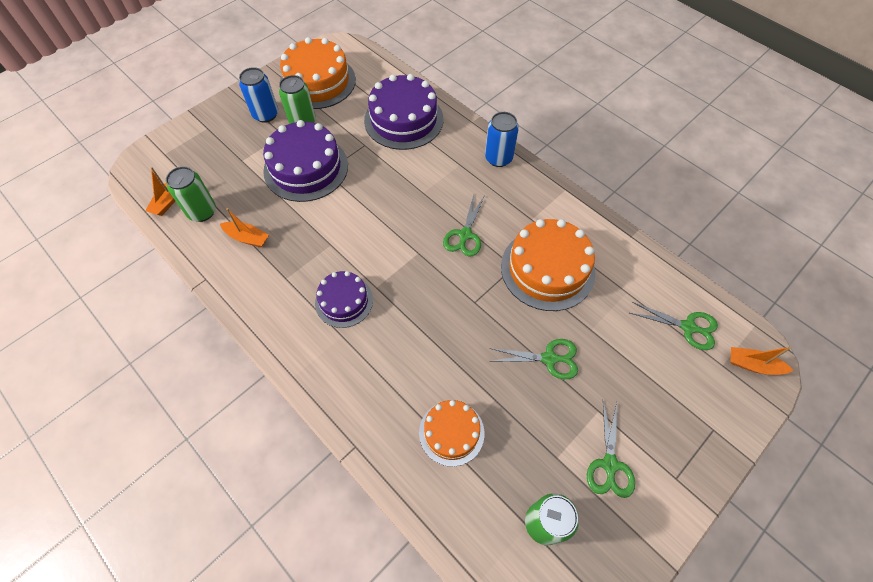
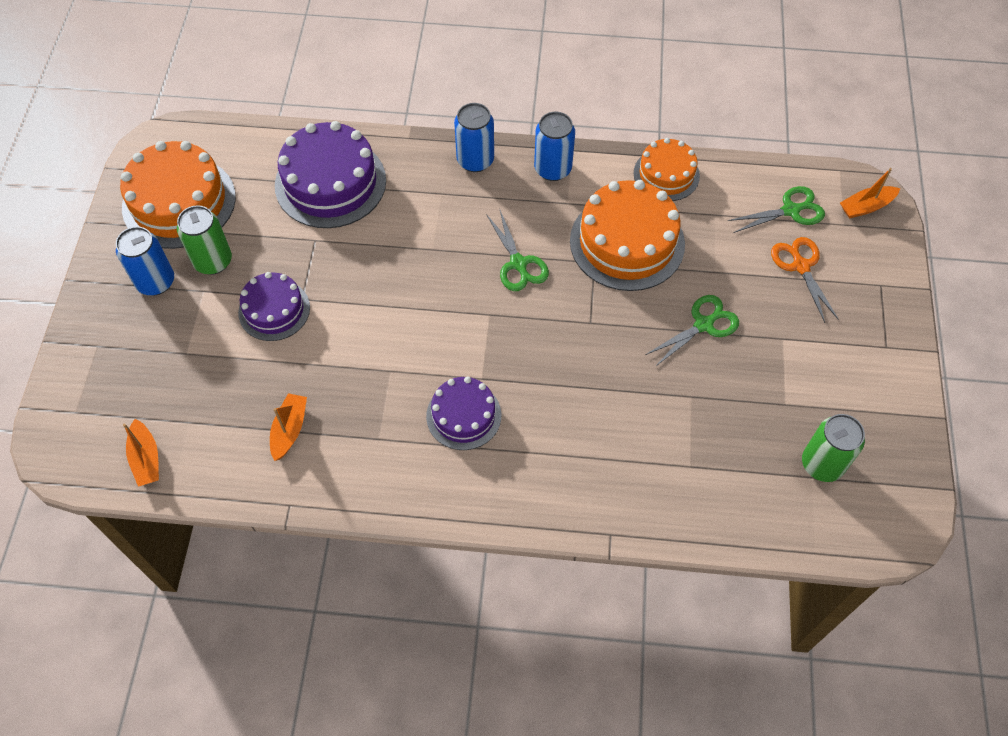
camera: 40 degrees left, 0 degrees up
green can [166,166,216,222] -> none
orange boat [220,208,269,247] -> orange boat turned 60 degrees counterclockwise [270,393,307,461]
purple cake [263,120,348,202] -> purple cake [238,272,310,341], size x0.60
orange cake [419,400,484,467] -> orange cake moved to [634,138,700,201]
green scissors [587,401,635,498] -> none
none -> blue can [534,112,575,181]
none -> orange scissors [771,237,839,323]

